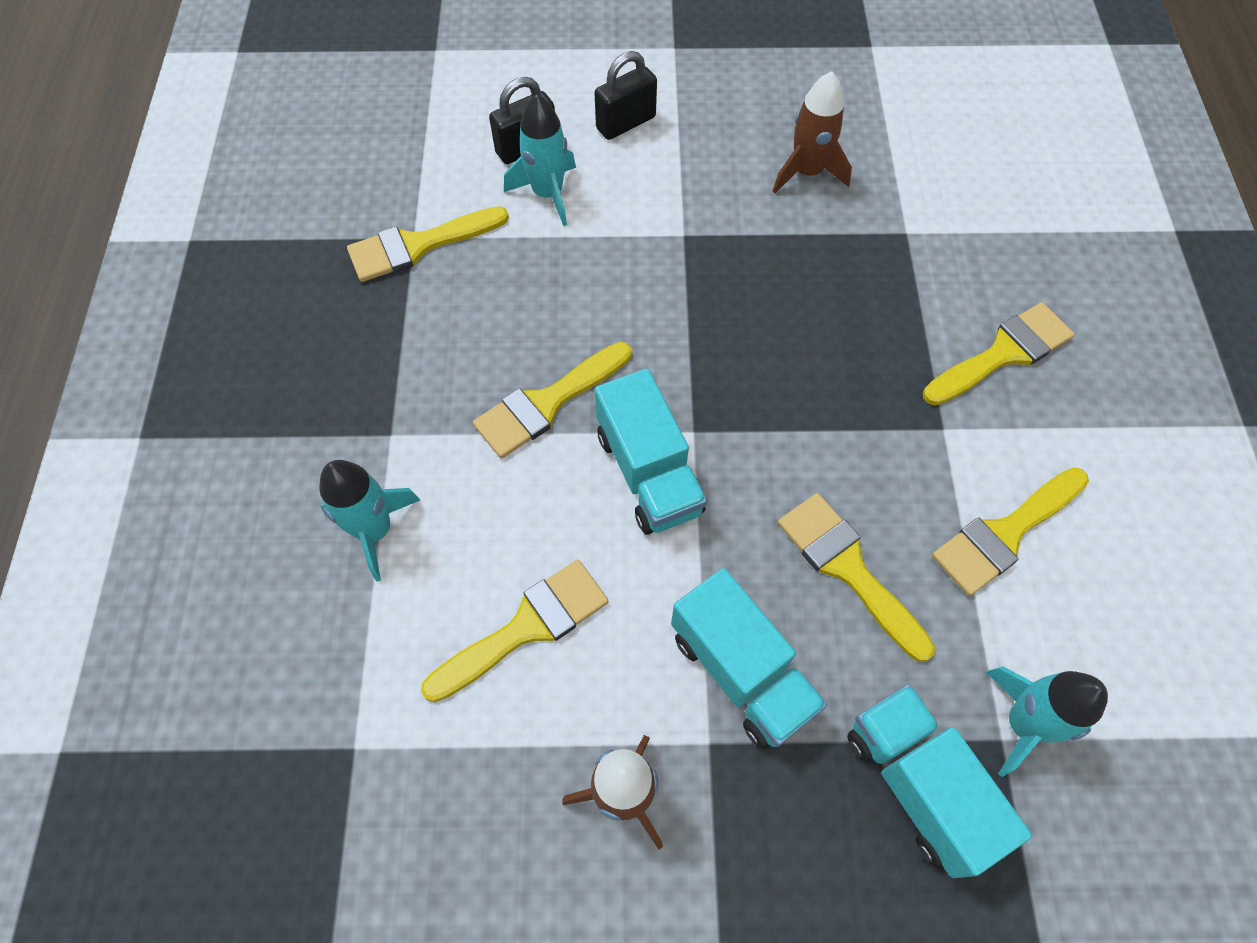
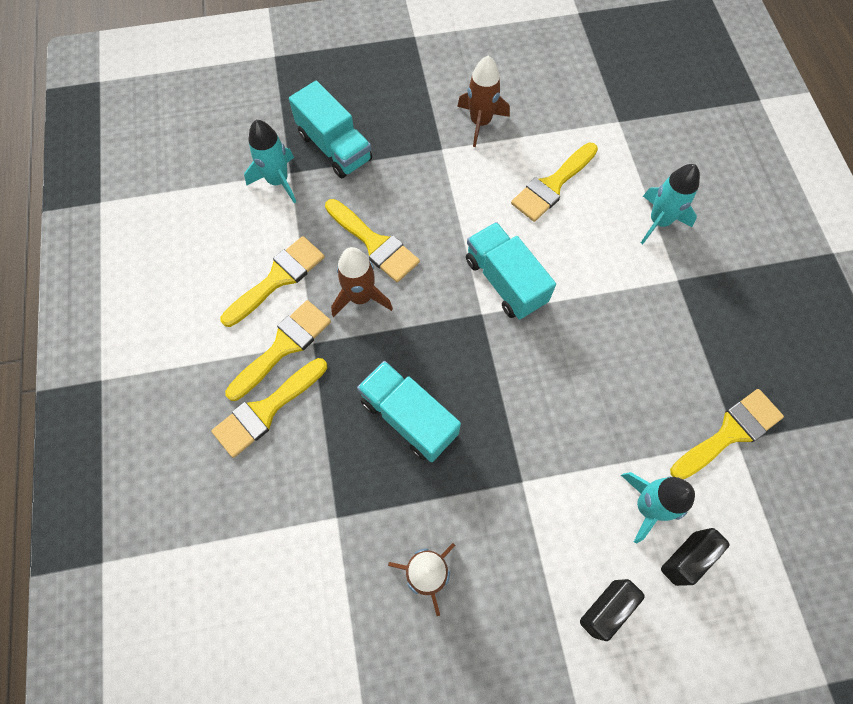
camera: 170 degrees right, 5 degrees up
yellow brush [473,342,632,458] -> yellow brush moved to [225,300,331,401]
turquoise truck [671,568,827,749] -> turquoise truck moved to [357,361,461,462]
none -> brown rocket [331,247,393,317]

